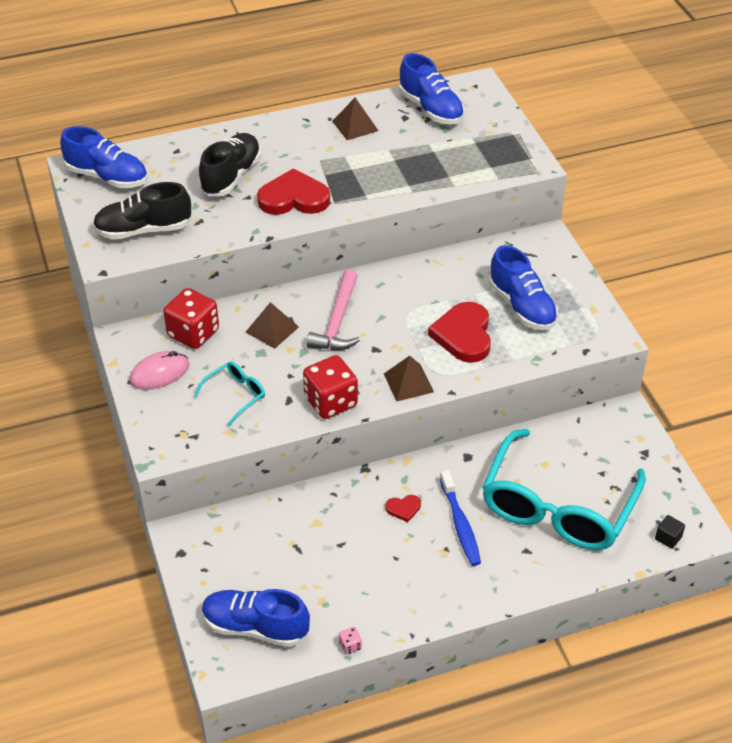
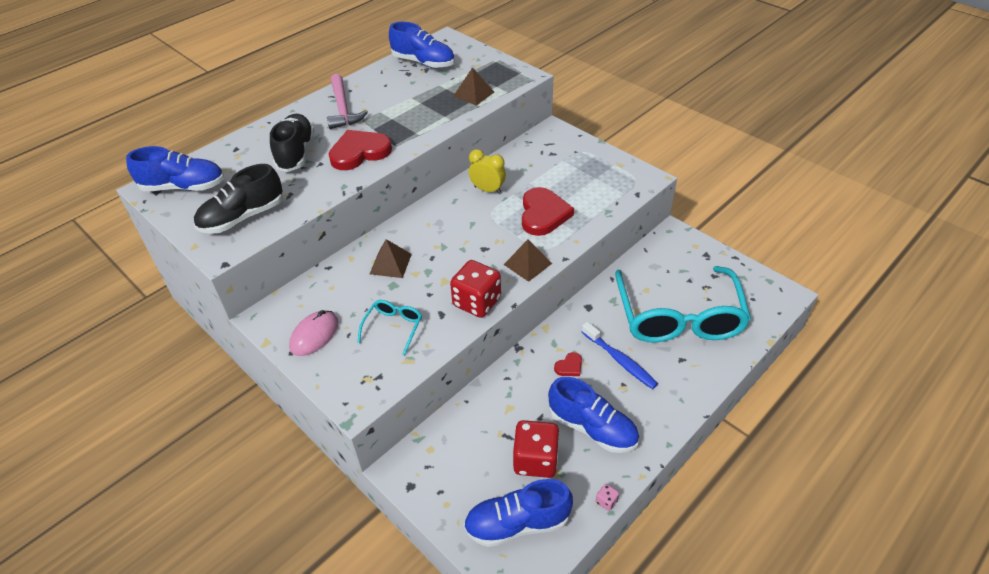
camera: 25 degrees left, 0 degrees up
red dice [163,288,219,349] -> red dice moved to [513,420,560,478]
pink hammer [306,270,360,350] -> pink hammer moved to [327,74,368,129]
brown pyramid [332,98,378,140] -> brown pyramid moved to [454,67,494,106]
red heart [428,302,491,363] -> red heart turned 150 degrees counterclockwise [522,187,574,236]
blue shoe [489,245,558,330] -> blue shoe moved to [548,377,639,453]
black cube [655,515,685,549] -> none
none -> yellow clock [469,149,506,194]

